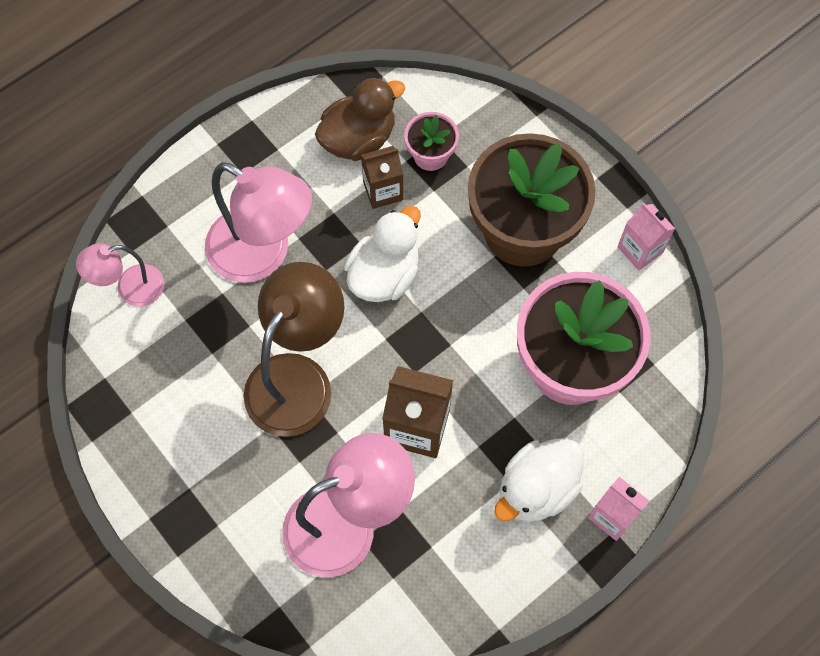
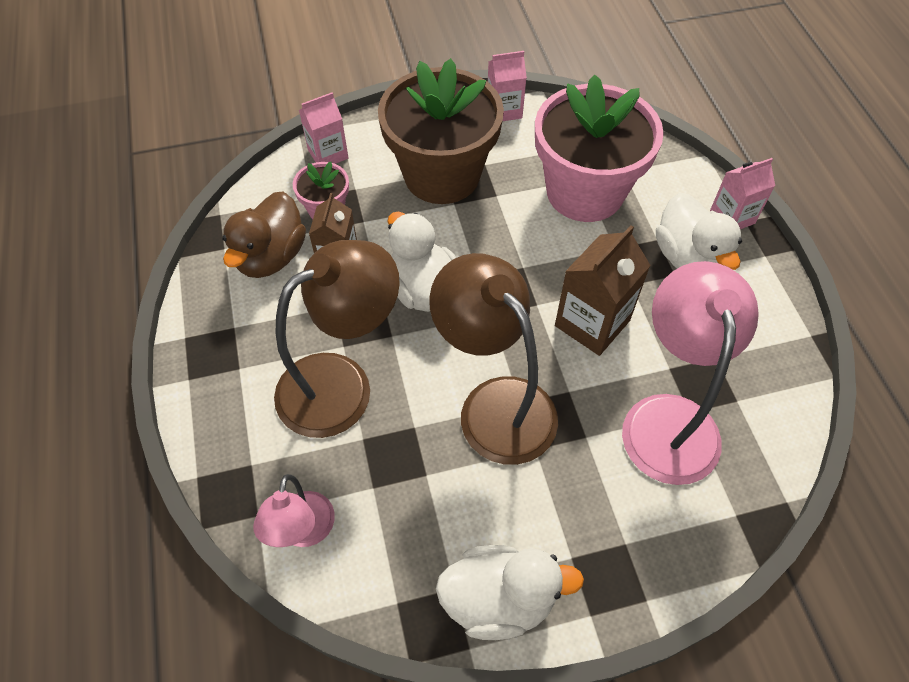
camera: 65 degrees left, 10 degrees down
pink lamp [205,162,312,283] -> brown lamp [274,240,400,438]
brown duck [315,77,405,161] -> brown duck turned 150 degrees counterclockwise [222,192,306,278]
none -> pink carton [299,92,348,164]
none -> white duck [436,545,584,640]

